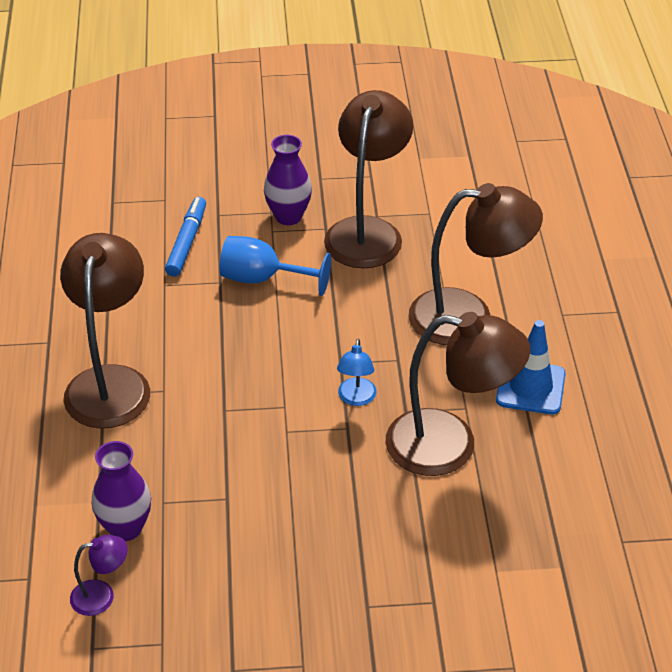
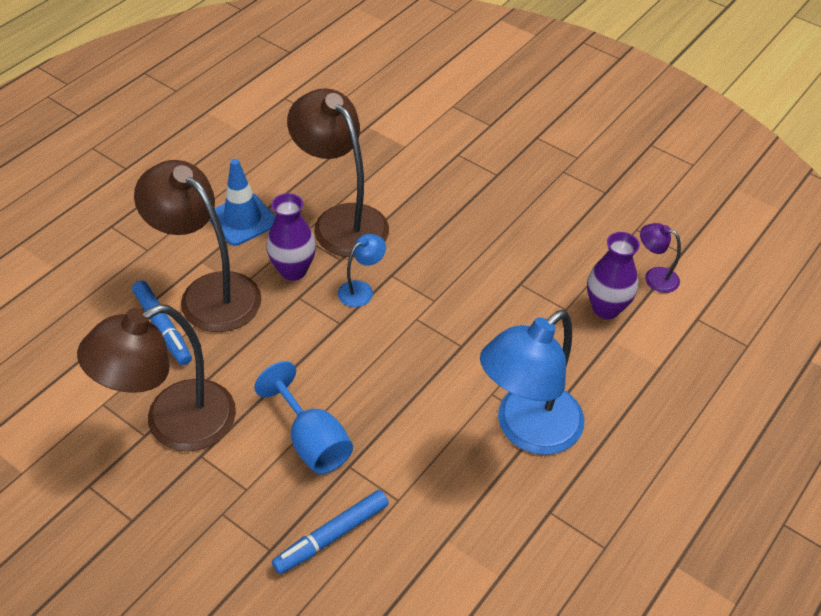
camera: 140 degrees left, 5 degrees up
brown lamp [60,233,150,428] -> blue lamp [480,310,584,455]
purple vase [264,135,312,225] -> purple vase moved to [266,193,316,281]
none -> blue marker [132,280,192,365]

